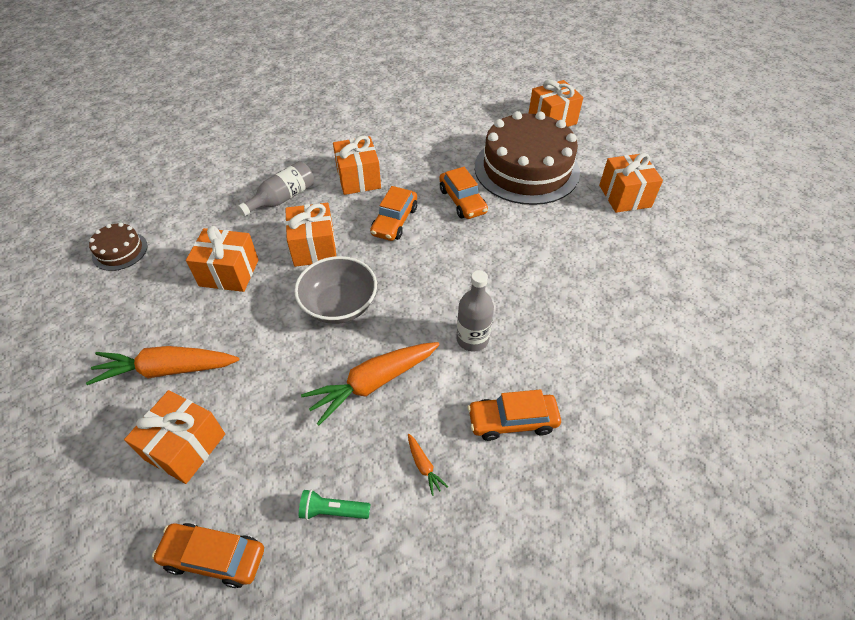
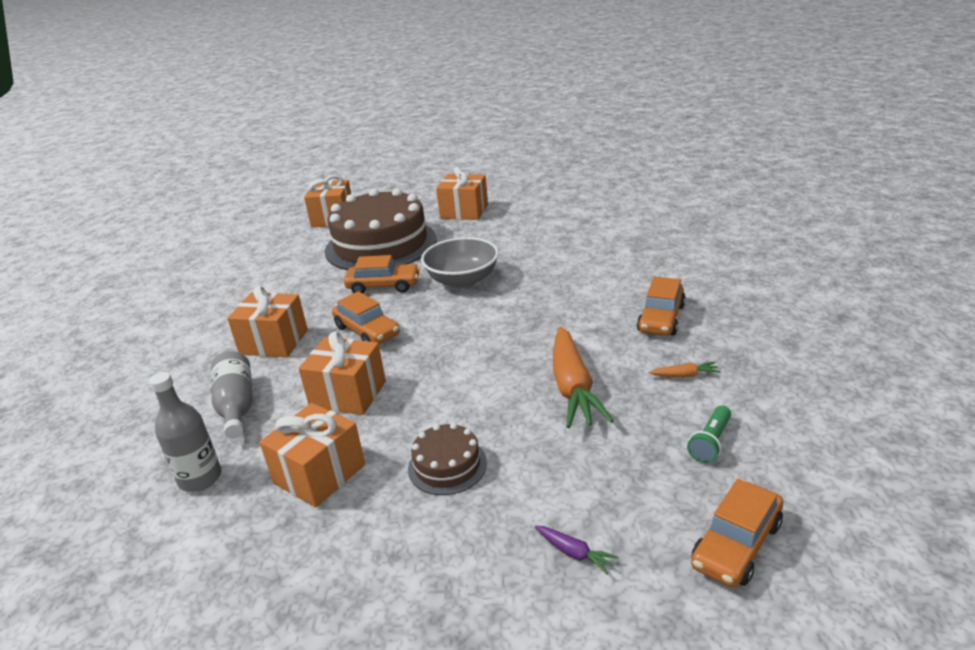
camera: 60 degrees left, 20 degrees down
orange carrot [86,346,239,385] -> none
brown cake [89,223,148,271] -> brown cake moved to [408,423,487,495]
orange gift [124,390,225,484] -> purple carrot [535,526,619,574]
grey bowl [294,256,377,324] -> grey bowl moved to [421,237,499,288]
grey bottle [456,270,494,352] -> grey bottle moved to [149,372,222,492]

